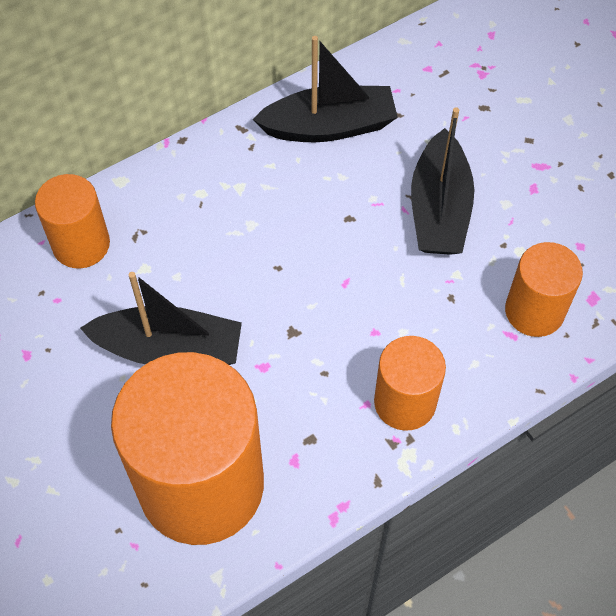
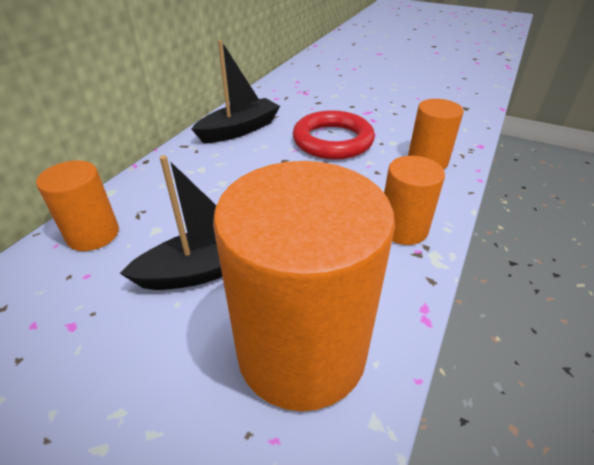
camera: 30 degrees left, 20 degrees down
black boat [411,107,474,255] -> red ring [293,110,375,160]

